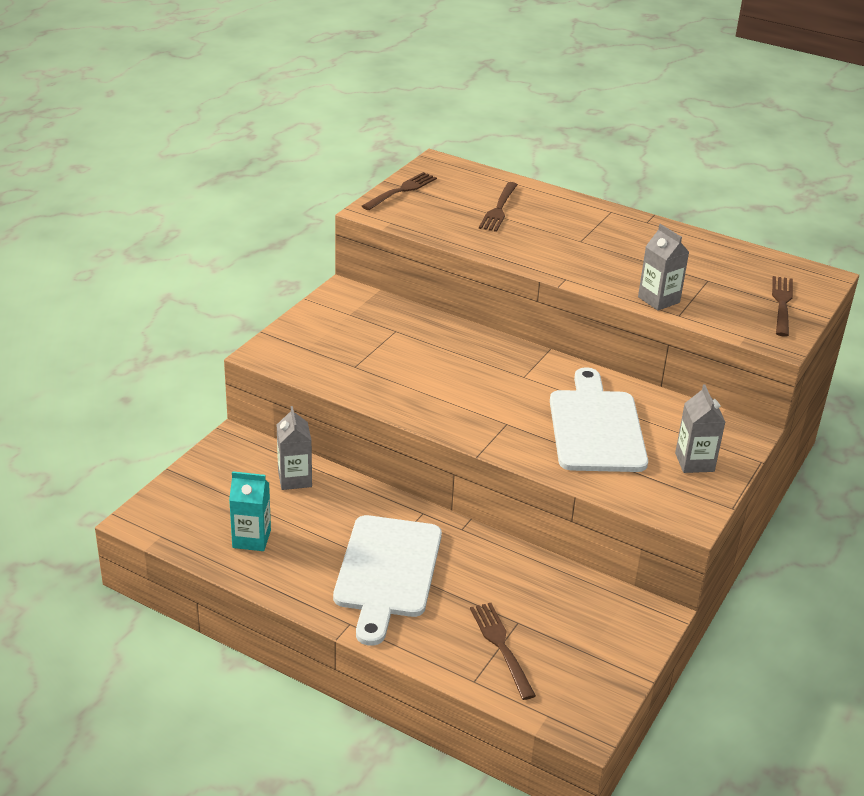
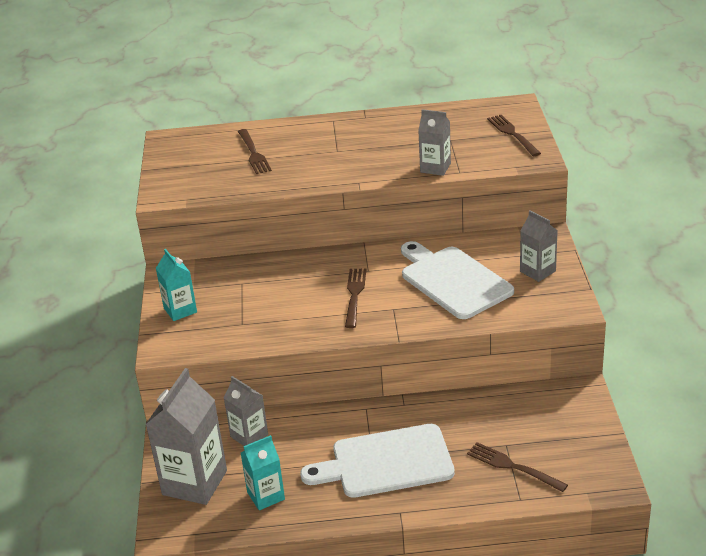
camera: 30 degrees left, 0 degrees up
white cutting board [333,515,442,646] -> white cutting board turned 105 degrees clockwise [300,424,455,498]
brown fork [362,172,437,210] -> brown fork moved to [345,269,366,328]
none -> grey carton [145,368,227,505]
none -> turquoise carton [156,249,197,321]

